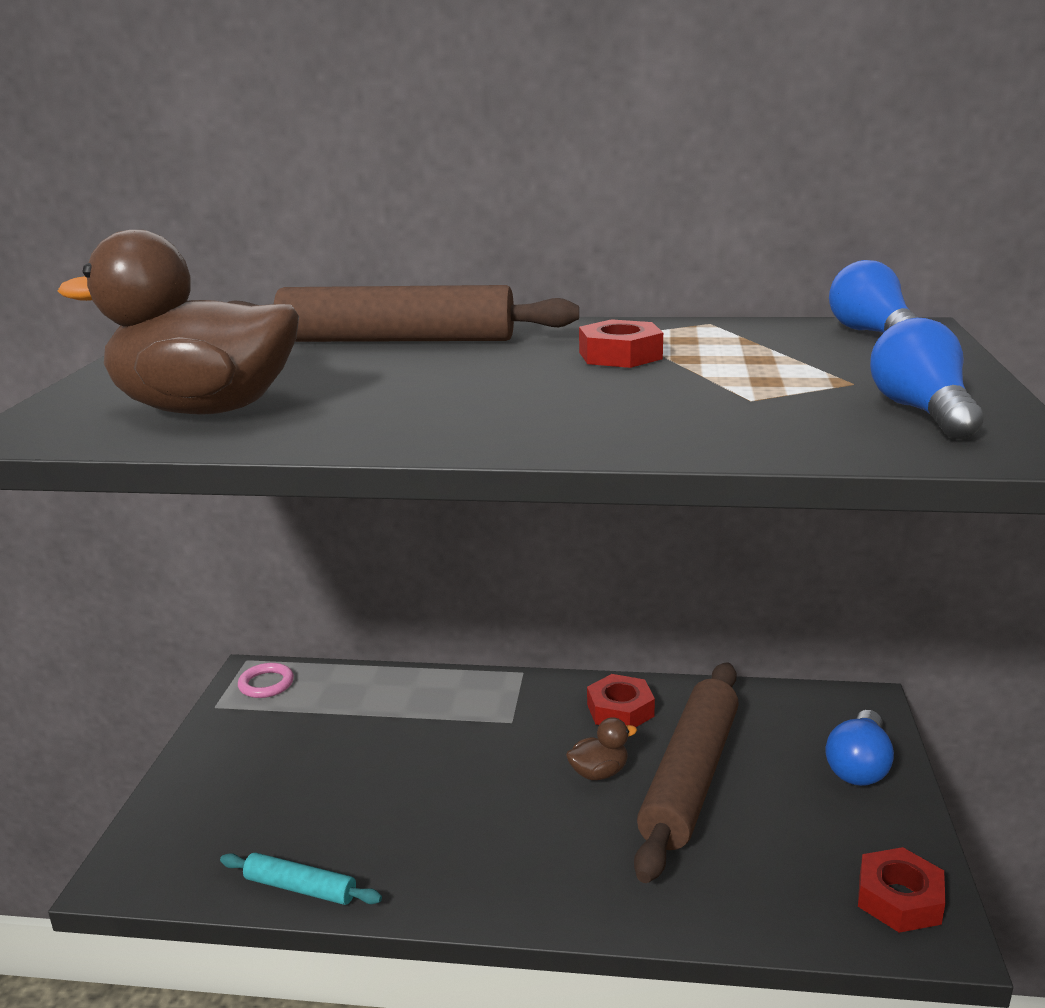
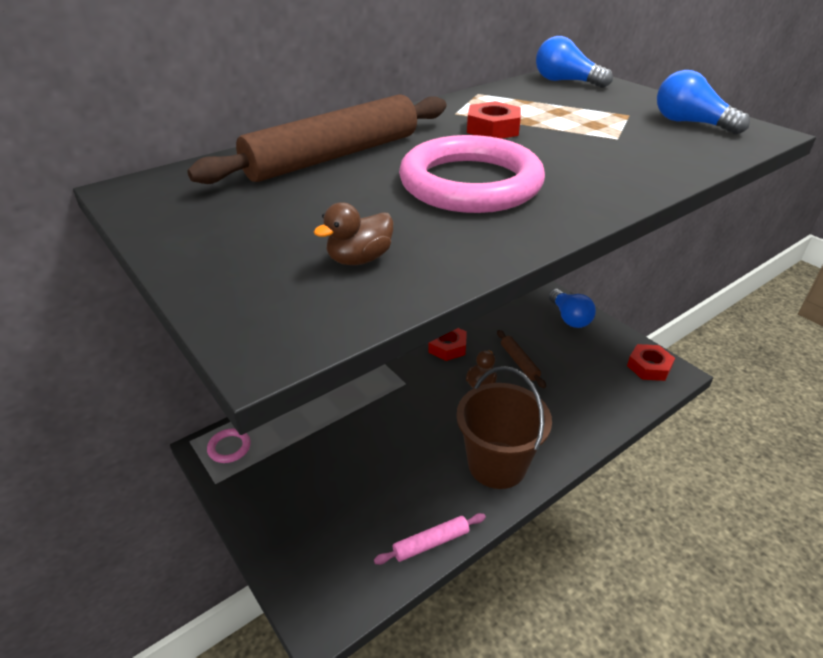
camera: 45 degrees left, 15 degrees up
brown duck [58,230,299,415] -> brown duck [314,202,393,265], size x0.43
turquoise rolling pin [220,852,382,905] -> pink rolling pin [374,513,486,565]
brown rolling pin [634,663,739,883] -> brown rolling pin [497,330,546,388], size x0.46
none -> pink ring [399,135,545,213]
none -> brown bucket [457,366,552,489]

